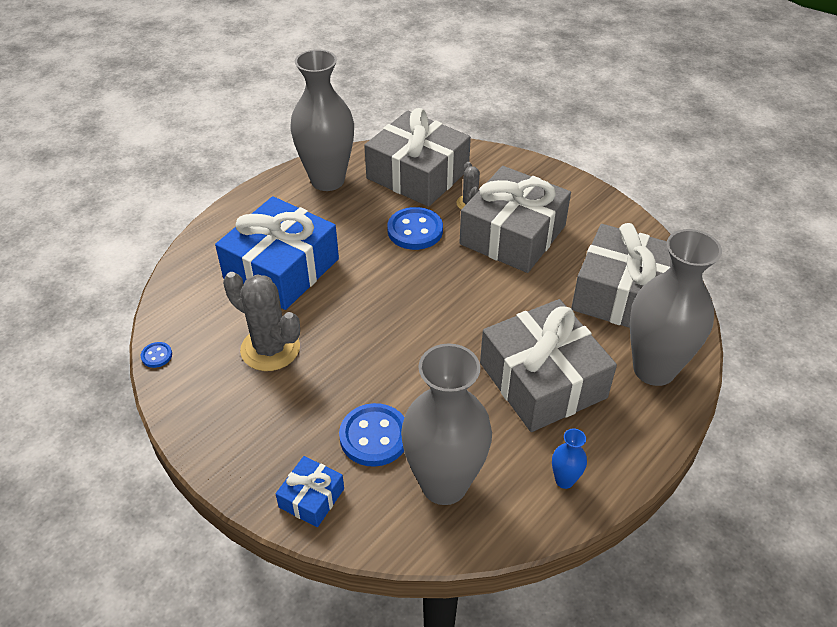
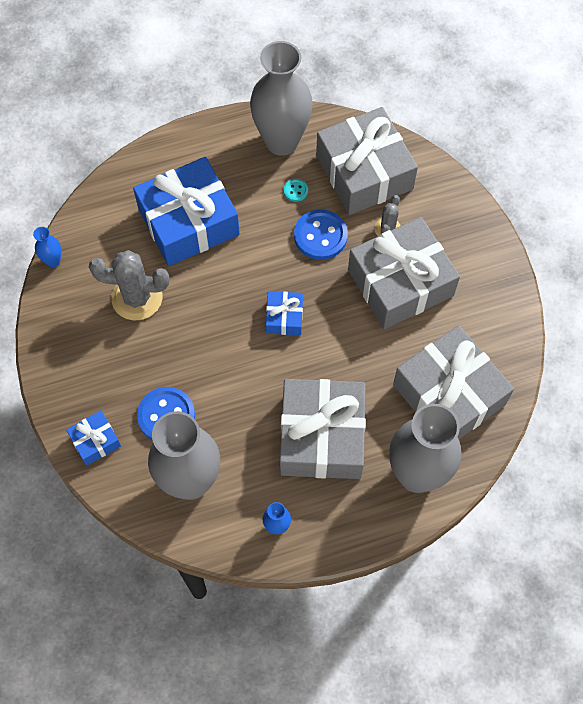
camera: 30 degrees right, 20 degrees up
blue button [141,342,172,368] -> blue vase [33,227,61,267]
grey cactus [223,272,300,371] -> grey cactus turned 60 degrees counterclockwise [89,250,169,320]
none -> blue gift [266,291,303,335]
none -> turquoise button [284,179,308,202]

